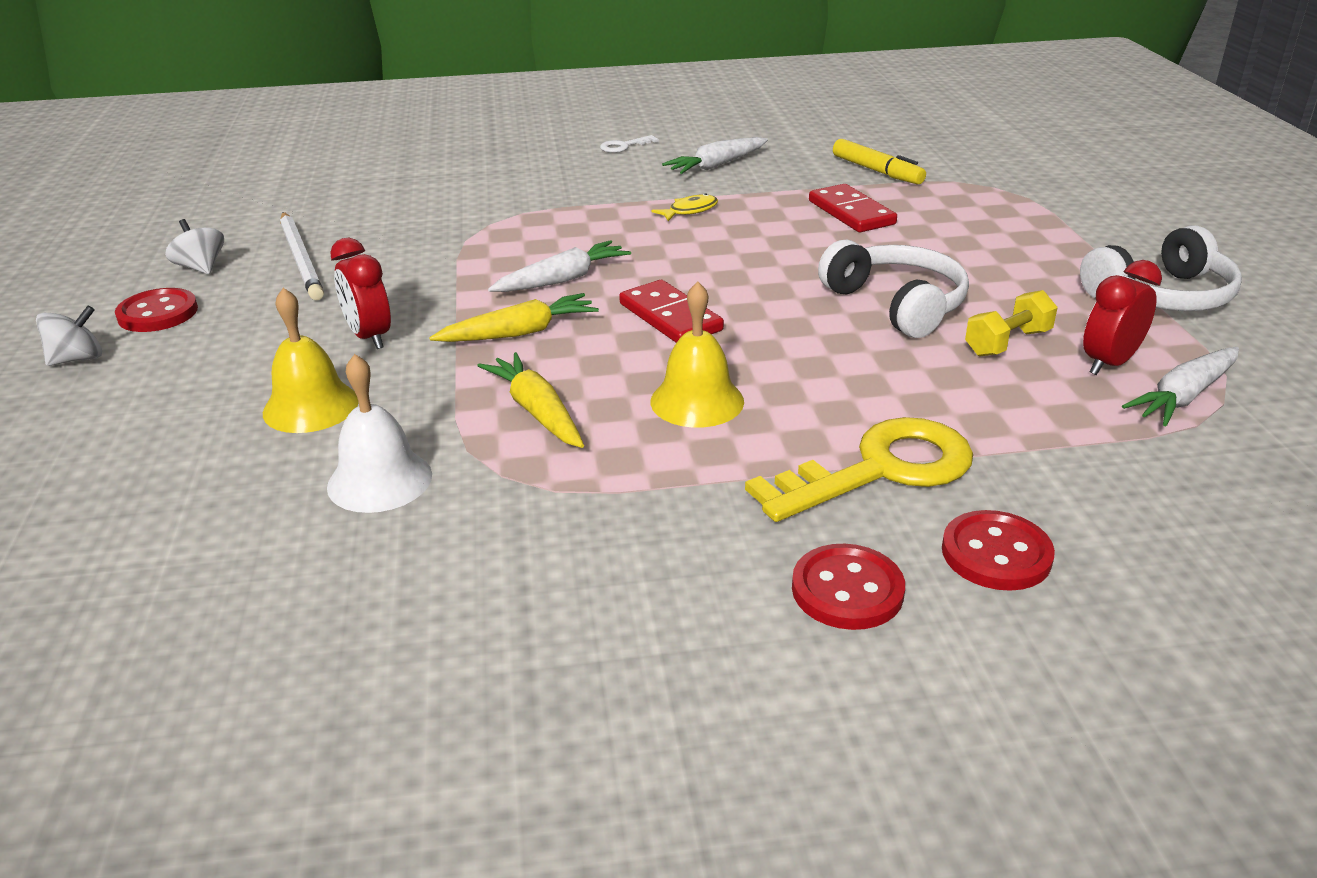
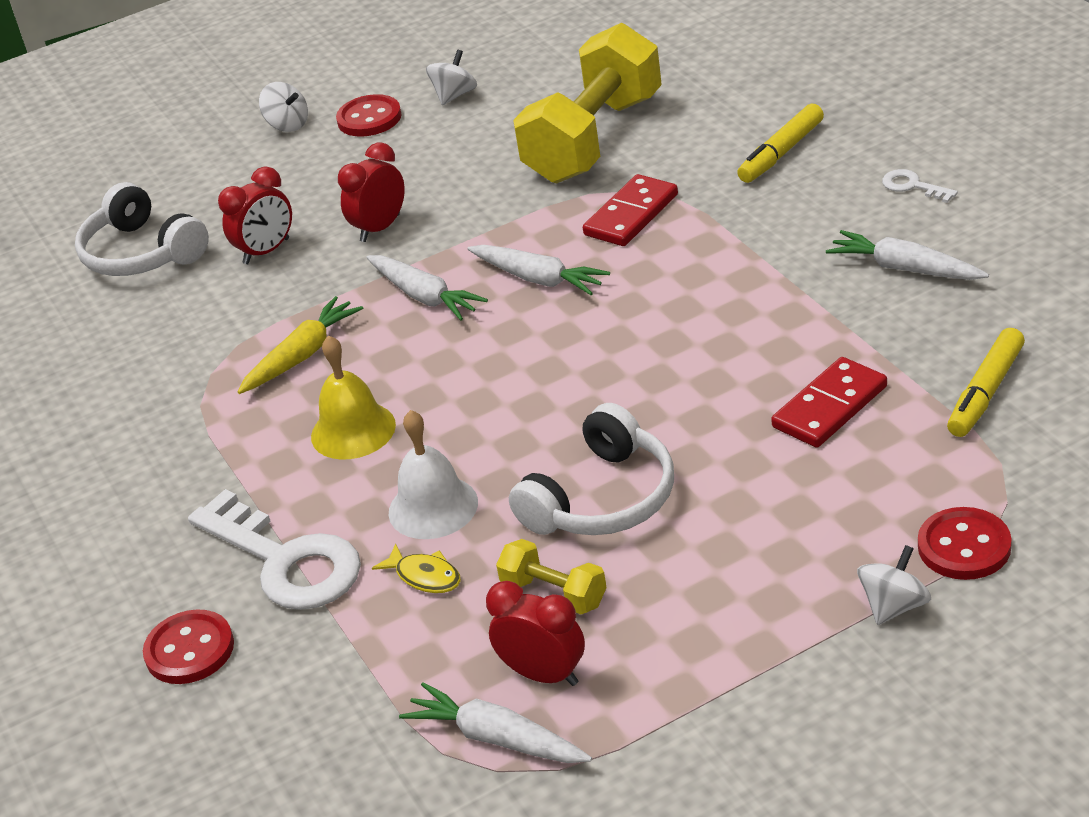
camera: 75 degrees right, 5 degrees up
yellow bell [263,288,359,433] -> red clock [218,167,292,264]
white pencil [280,212,324,300] -> none
white bell [327,354,432,513] -> white bell moved to [389,410,478,539]
yellow carrot [429,293,599,342] -> white carrot [366,255,488,321]
red domino [619,280,724,343] -> red domino moved to [583,174,678,246]
yellow fish [651,193,718,221] -> yellow fish moved to [372,543,461,593]
yellow key [745,417,973,522] -> white key [188,489,361,610]
red button [792,544,905,630] -> red button moved to [918,507,1012,580]
white headphones [1080,225,1242,311] -> white headphones moved to [75,182,209,276]
none -> yellow dumbbell [513,23,662,184]
none -> yellow marker [737,104,824,183]
none -> white spinning top [857,545,931,625]

